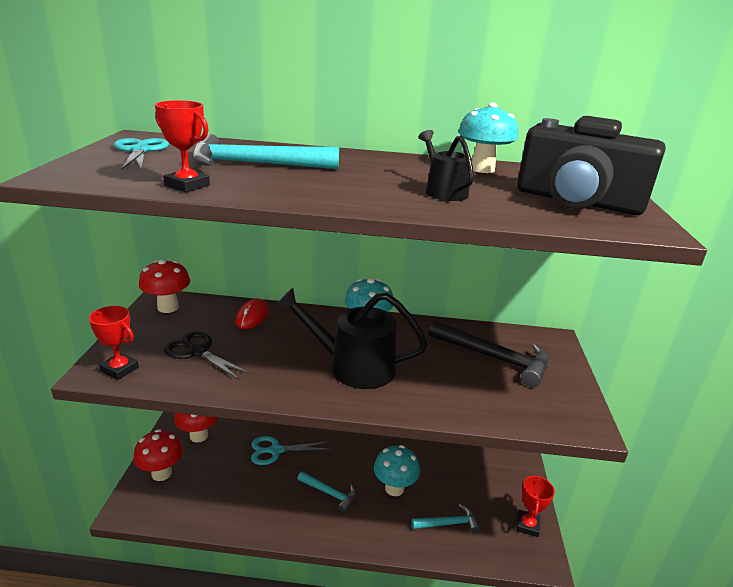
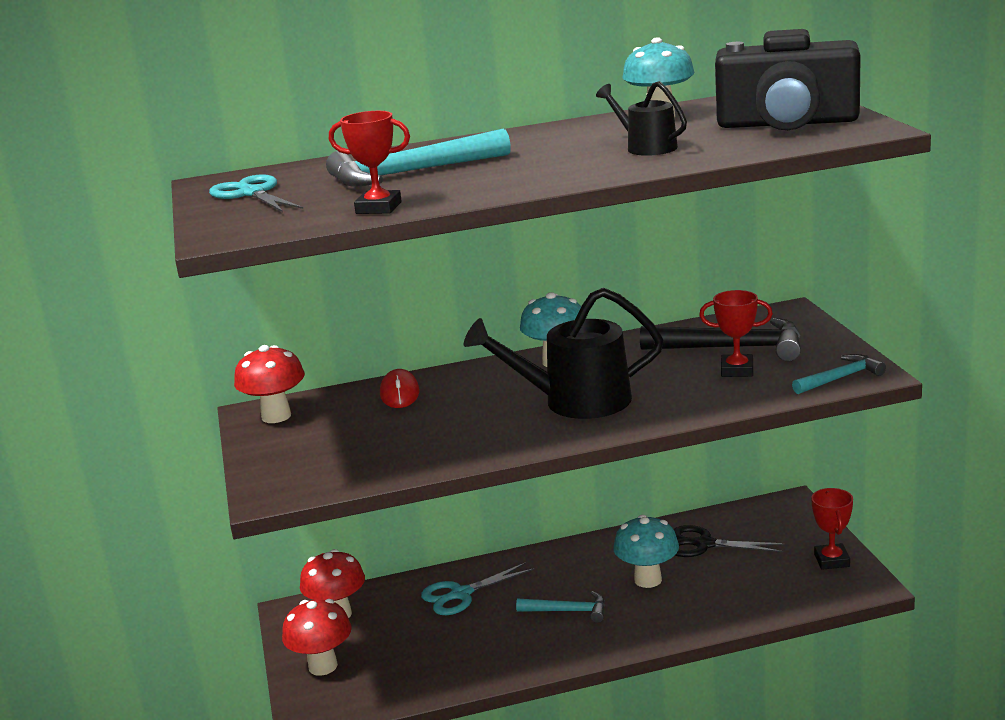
camera: 15 degrees left, 5 degrees down
red trophy [89,306,139,380] -> red trophy moved to [699,290,773,377]
black scissors [164,331,251,380] -> black scissors moved to [673,525,785,557]
turquoise hammer [412,504,480,533] -> turquoise hammer moved to [792,354,886,394]

